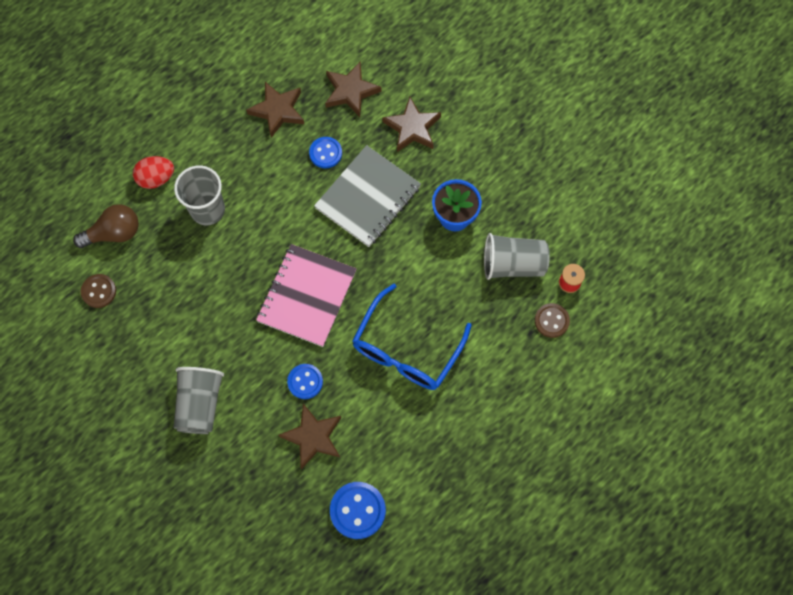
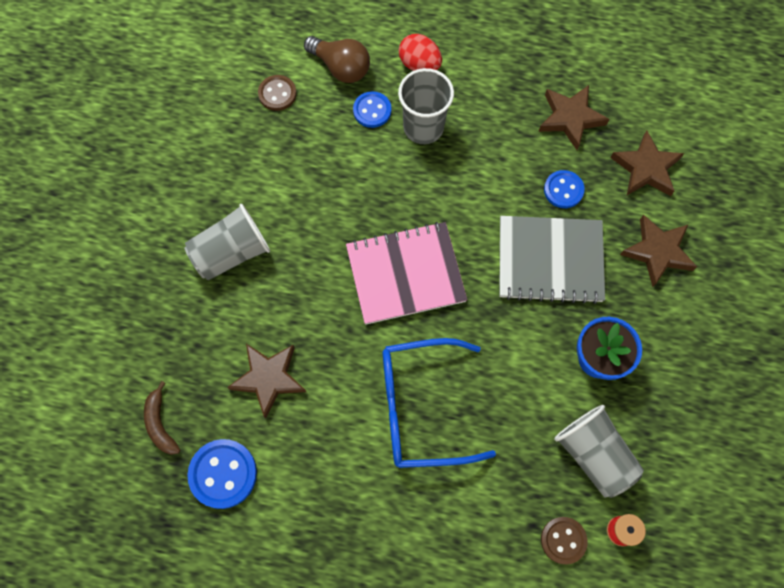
camera: 55 degrees right, 0 degrees up
blue button [287,364,323,399] -> blue button moved to [353,91,391,128]
none -> brown banana [144,381,180,455]

